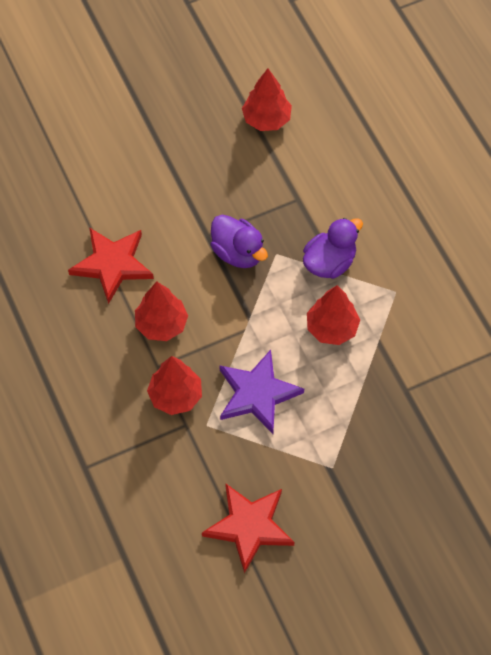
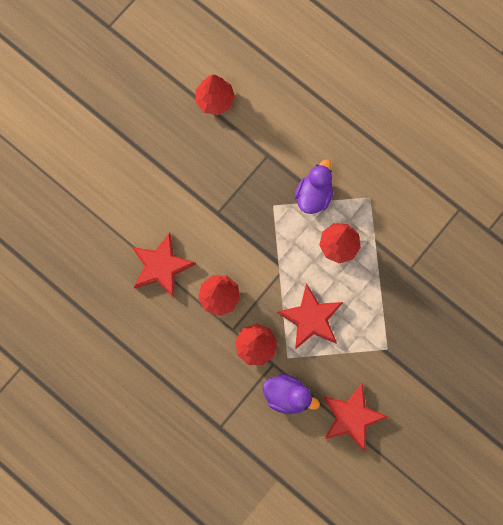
camera: 25 degrees left, 15 degrees up
purple duck [210,215,268,268] -> purple duck moved to [263,374,320,414]
purple star [219,350,304,434] -> red star [277,283,343,350]

